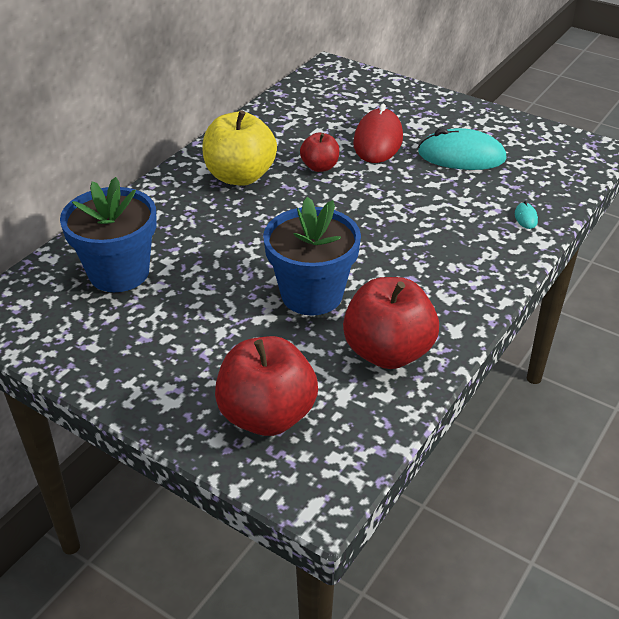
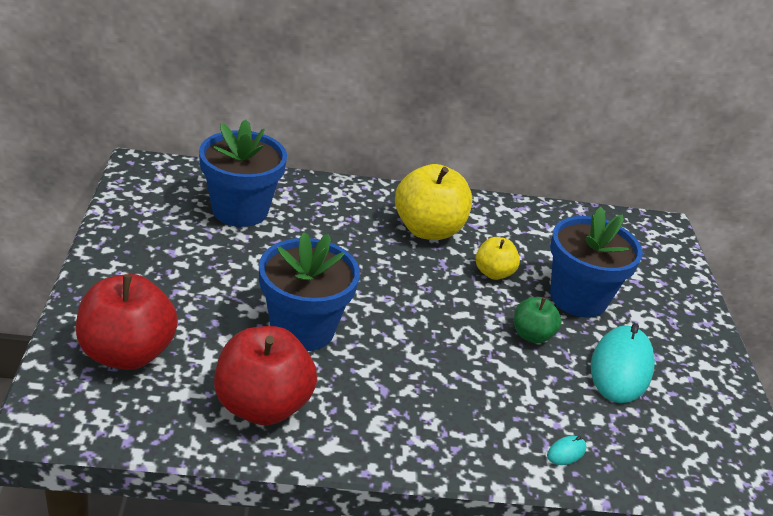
camera: 50 degrees right, 5 degrees down
red apple [300,133,340,172] -> yellow apple [476,237,520,280]
red mouse [353,104,403,163] -> blue flower pot [550,207,643,318]
turquoise mouse [418,128,507,170] -> turquoise mouse turned 45 degrees clockwise [591,323,655,403]
none -> green apple [514,297,562,343]

